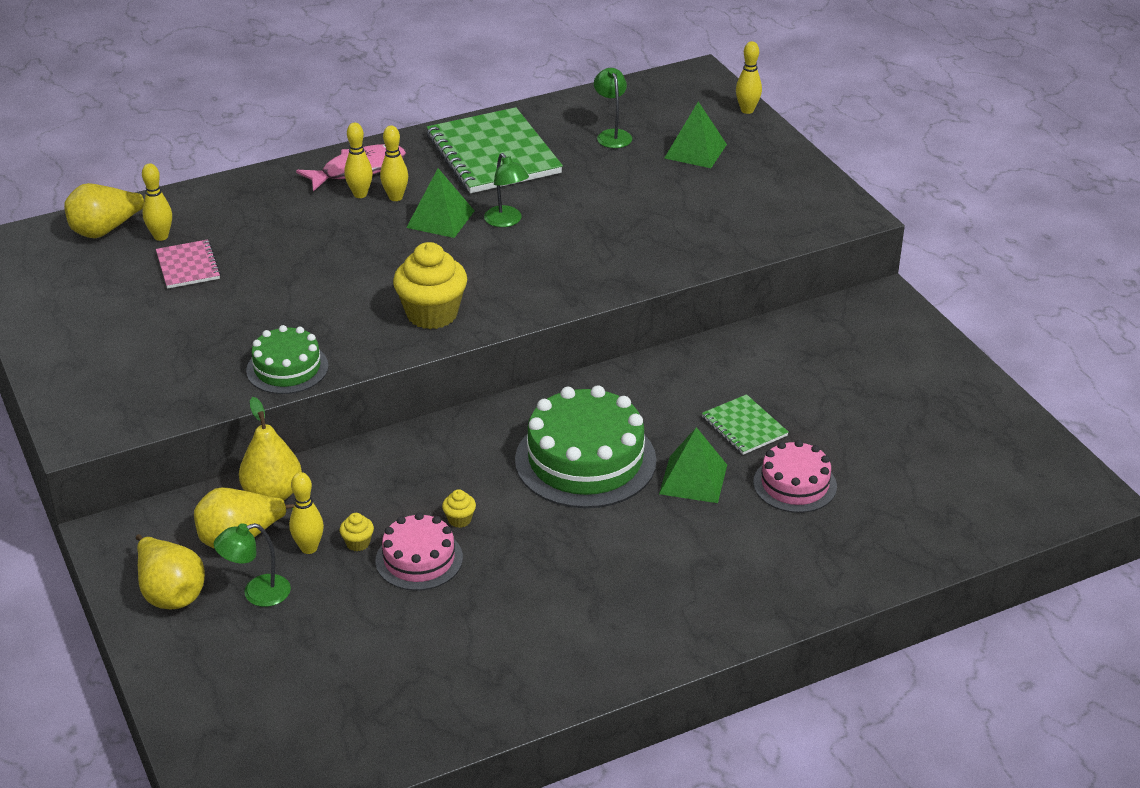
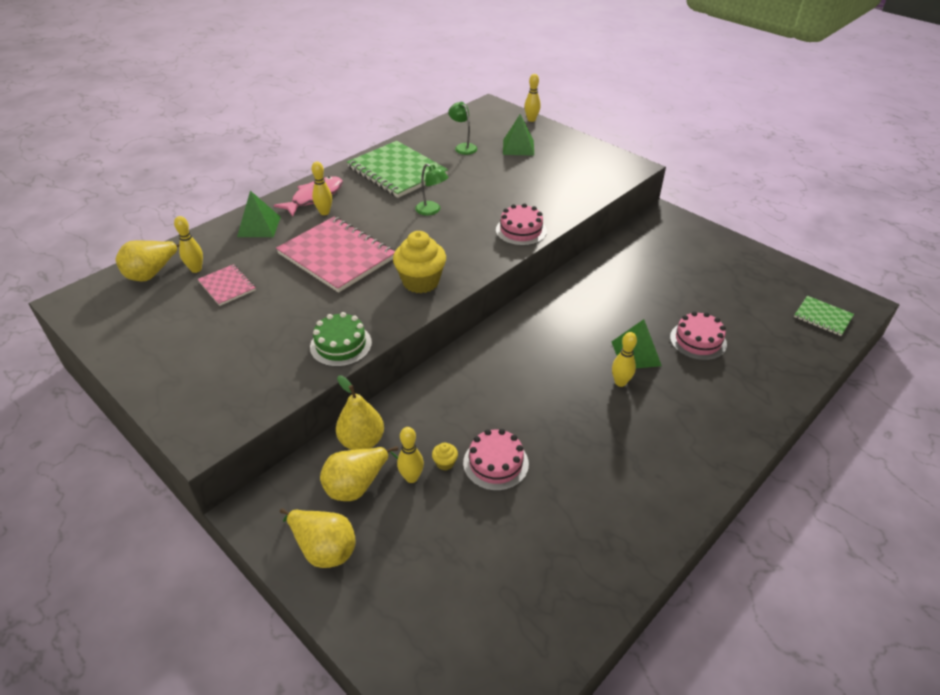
camera: 20 degrees left, 5 degrees up
green lamp [214,523,291,607] -> none
yellow bowling pin [380,125,408,201] -> yellow bowling pin moved to [612,332,637,387]
green pyramid [406,168,474,238] -> green pyramid moved to [237,191,281,237]
yellow cupcake [442,489,476,528] -> none
green cake [515,385,657,508] -> none
green notebook [702,394,789,455] -> green notebook moved to [794,296,854,336]
none -> pink notebook [276,217,395,293]
none -> pink cake [496,203,547,246]

